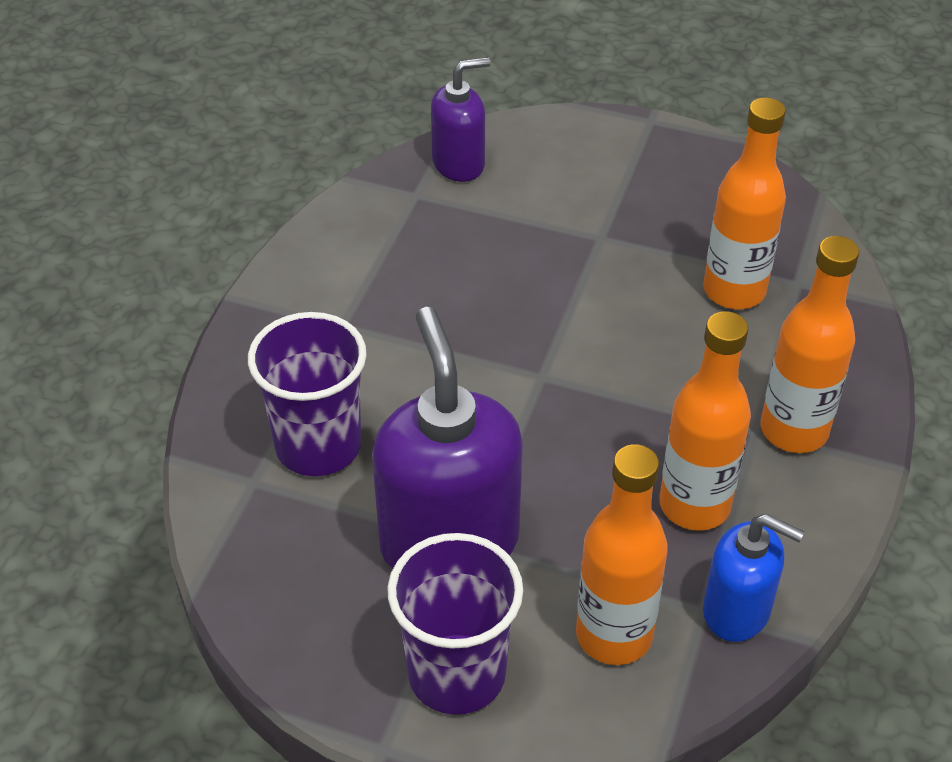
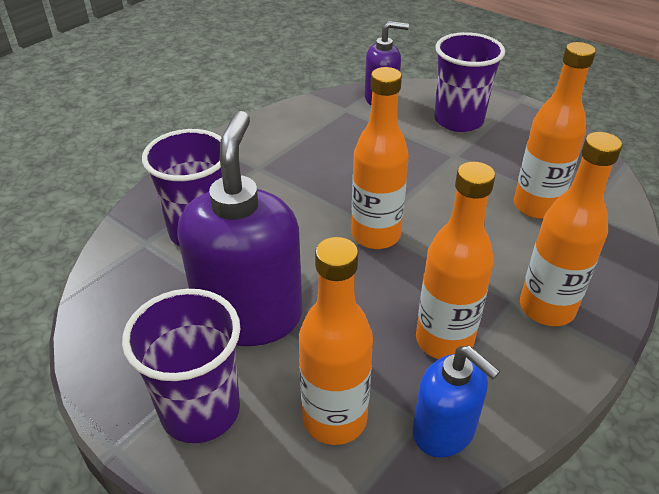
camera: 20 degrees right, 5 degrees down
none -> orange bottle [351,67,409,249]
none -> purple cup [434,32,505,132]

